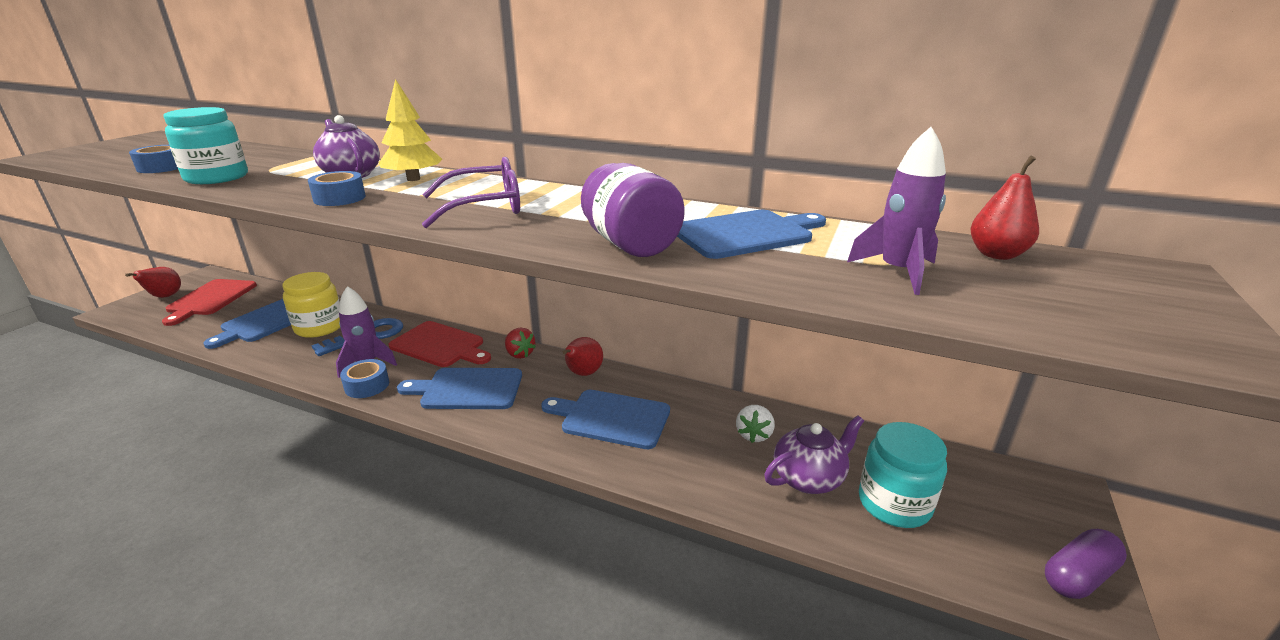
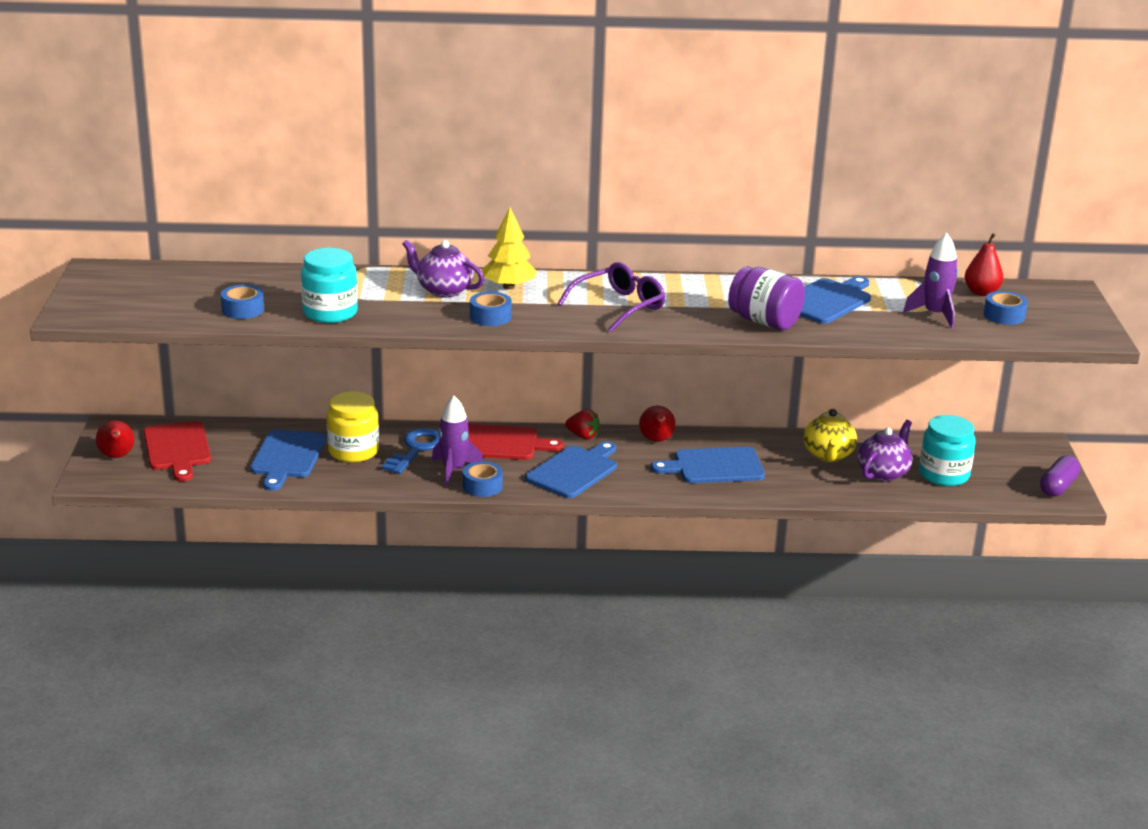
camera: 25 degrees left, 0 degrees up
blue cutting board [397,368,522,409] -> blue cutting board turned 150 degrees clockwise [525,441,617,498]
white strawberry [736,405,775,443] -> yellow teapot [803,409,857,462]
none -> blue tape [984,291,1028,325]

